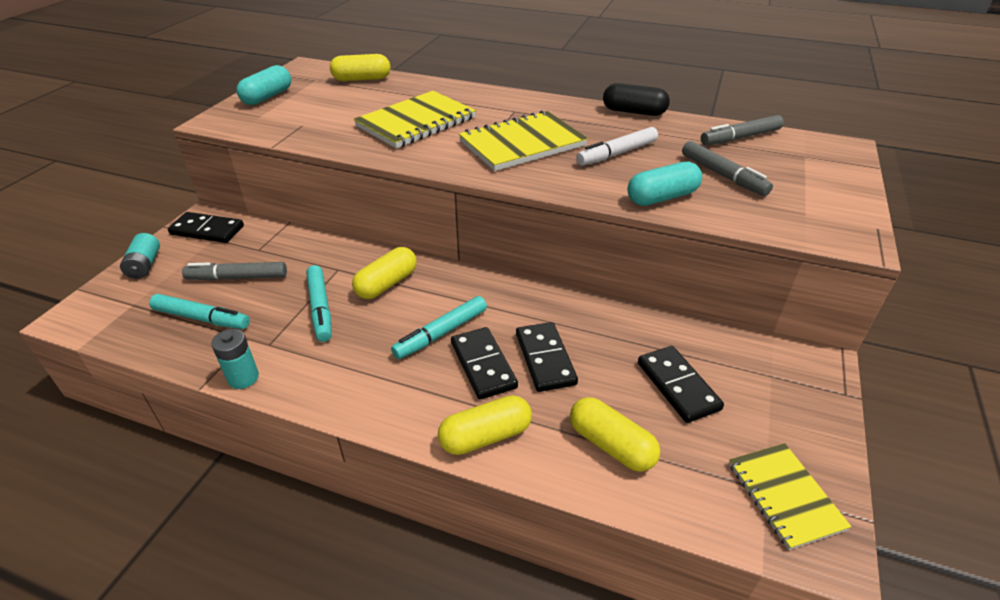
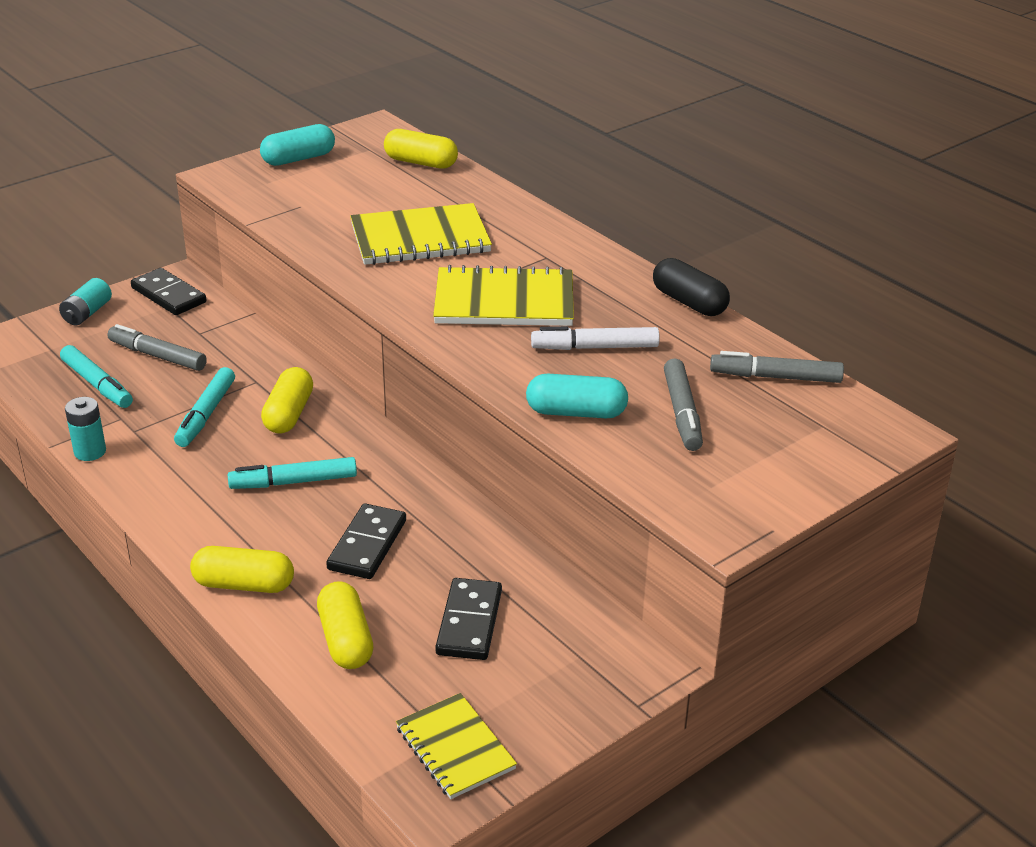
camera: 30 degrees right, 5 degrees down
yellow capsule [352,247,417,299] -> yellow capsule turned 60 degrees counterclockwise [261,367,313,433]
black domino [451,327,518,400] -> none
yellow notebook [729,443,852,550] -> yellow notebook turned 45 degrees counterclockwise [396,693,517,799]

